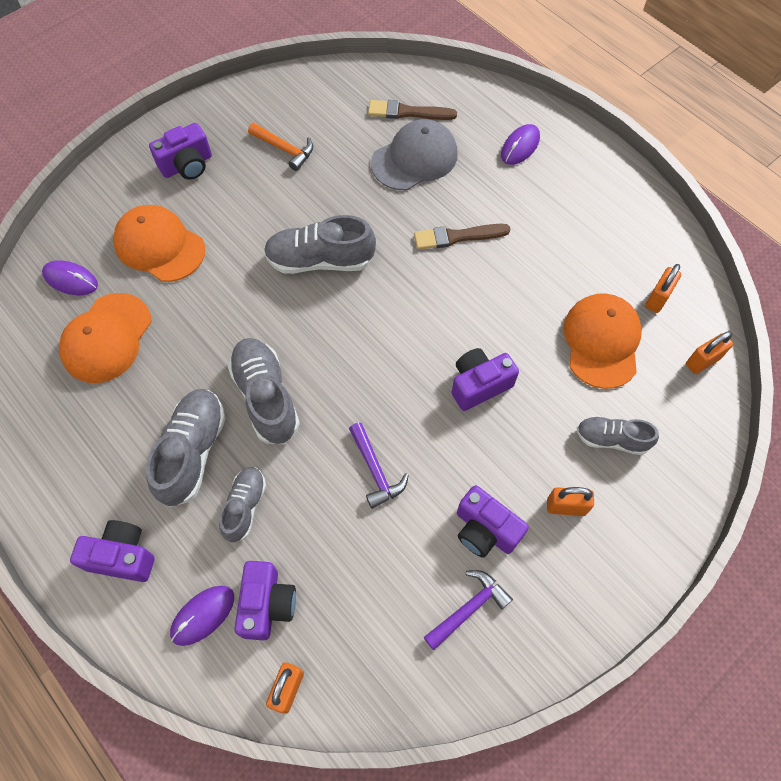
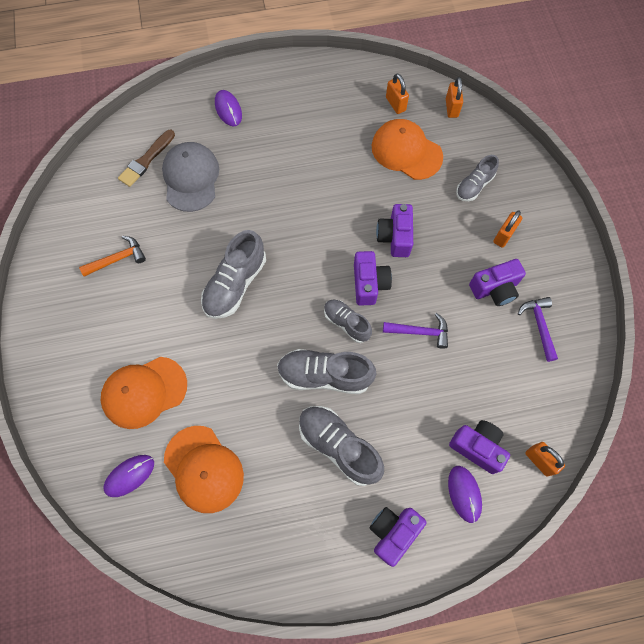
camera: 60 degrees left, 5 degrees up
purple camera [149,123,212,180] -> purple camera moved to [354,251,392,306]
grey shoe [219,467,266,543] -> grey shoe moved to [324,299,372,343]
brown brush [414,224,510,250] -> none

